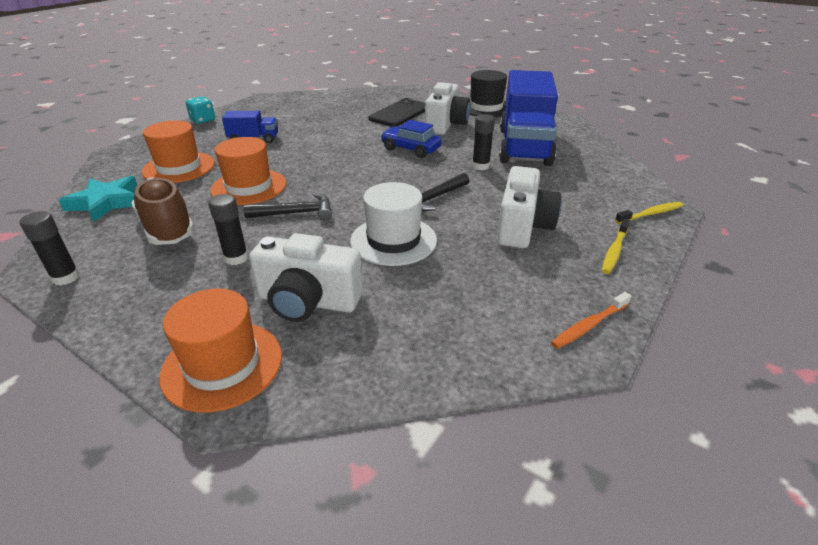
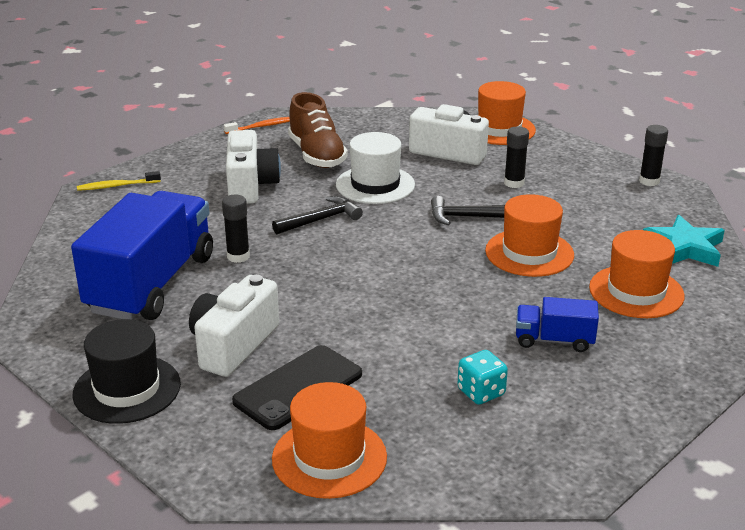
camera: 170 degrees left, 5 degrees down
brown shoe [132,178,195,245] -> brown shoe moved to [288,92,348,168]
turquoise dice [185,96,215,124] -> turquoise dice moved to [457,350,508,405]
blue car [381,120,442,158] -> none
white camera [497,166,561,248] -> white camera turned 150 degrees clockwise [226,130,281,204]
yellow toothbrush [602,219,630,274] -> none
none -> orange hat [272,382,387,499]

